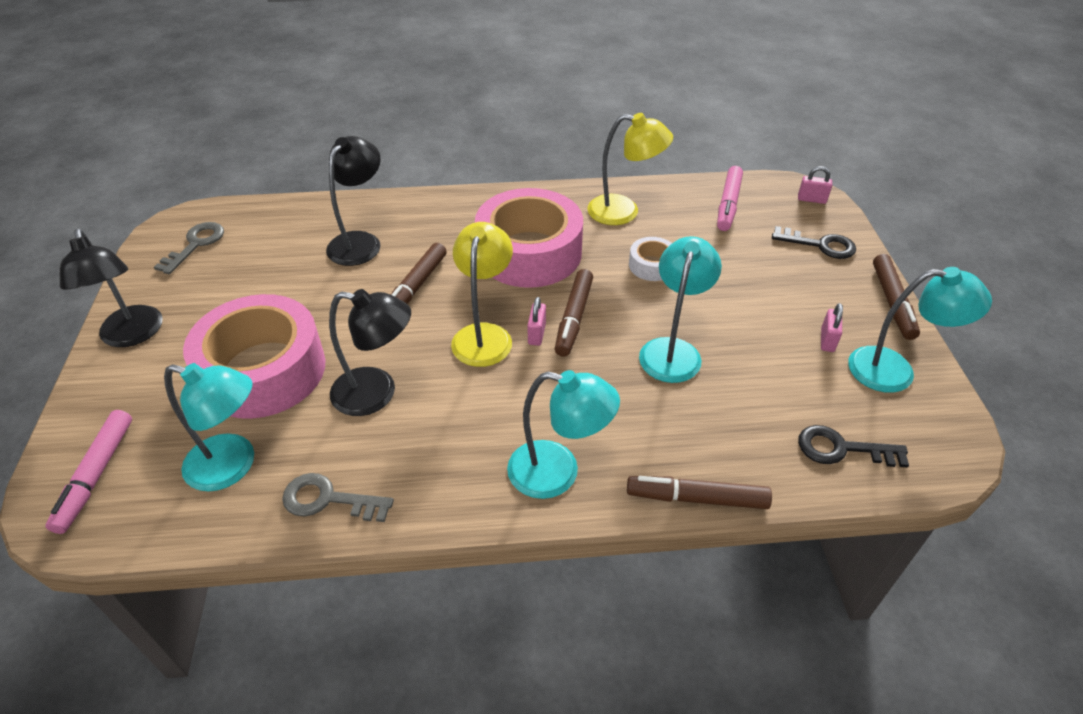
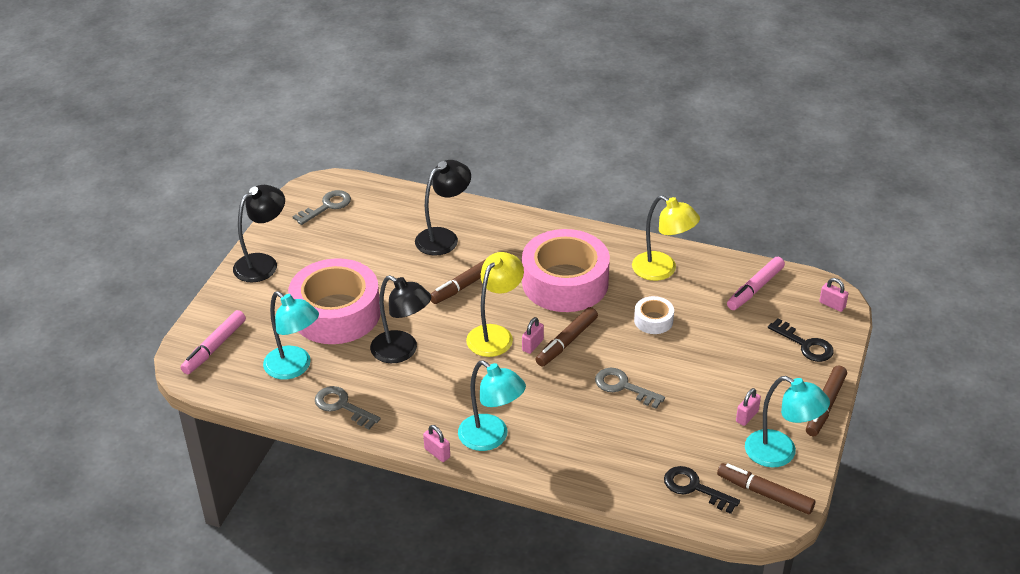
camera: 25 degrees right, 5 degrees down
black lamp [60,229,162,347] -> black lamp turned 135 degrees counterclockwise [233,185,285,282]
brown marker [627,476,772,509] -> brown marker moved to [717,463,815,515]
turquoise lamp [639,236,722,383] -> grey key [595,368,665,409]
none -> pink padlock [423,425,450,462]

